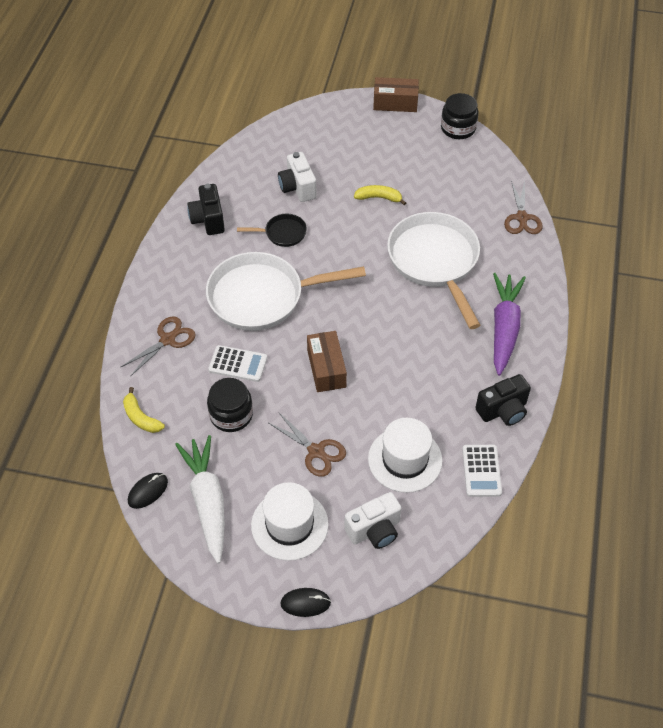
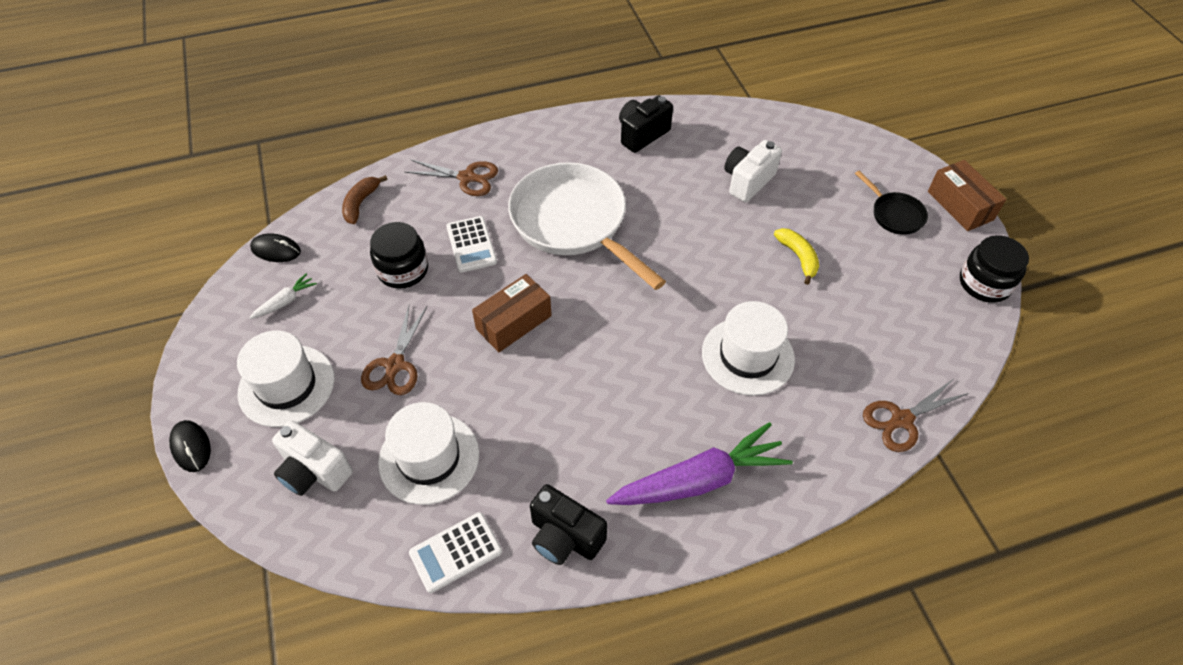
camera: 60 degrees right, 0 degrees up
yellow banana [123,387,165,433] -> brown banana [342,175,388,224]
white carrot [175,435,225,564] -> white carrot [249,273,317,319], size x0.44
black pan [237,214,307,247] -> black pan moved to [855,171,928,235]
white pan [387,212,481,329] -> white hat [702,301,795,396]

